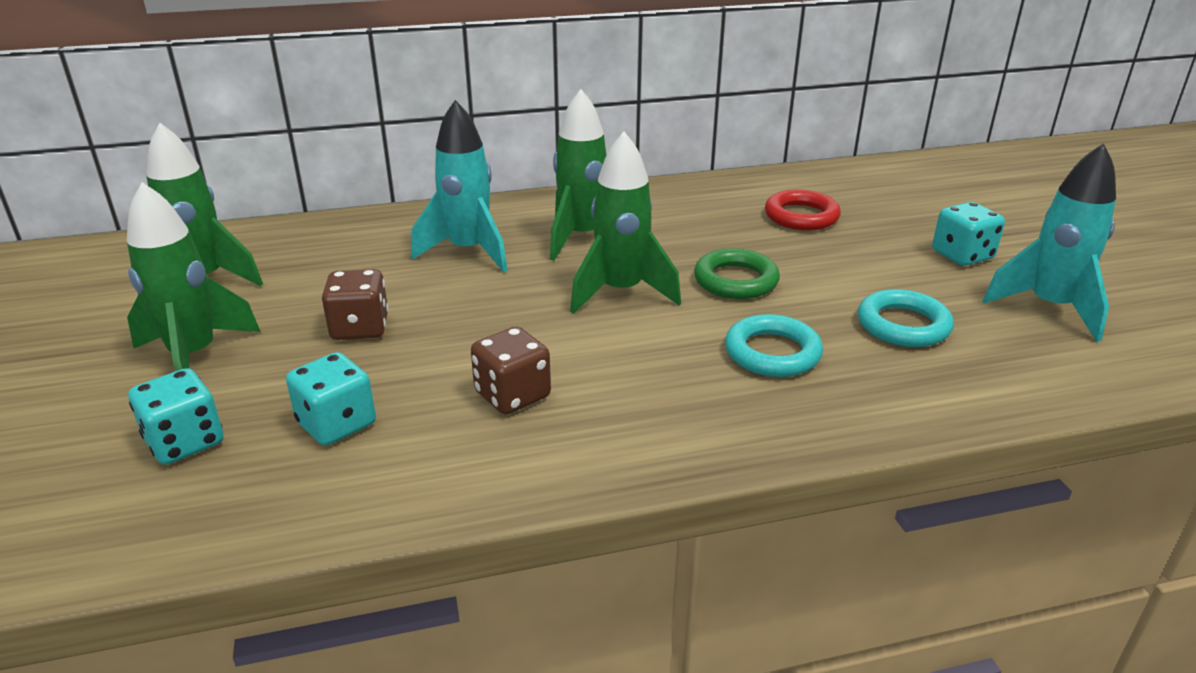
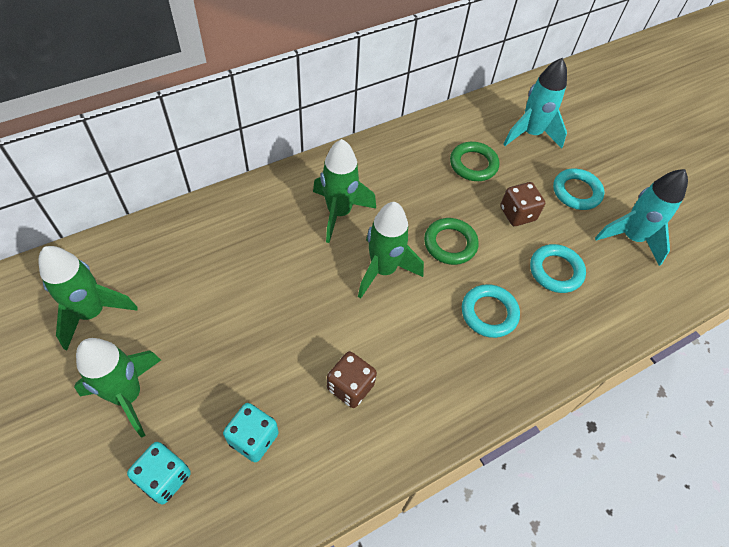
camera: 20 degrees left, 25 degrees up
brown dice [322,269,388,340] -> brown dice moved to [500,182,545,226]
turquoise rocket [411,100,508,273] -> turquoise rocket moved to [503,58,567,149]
red ring [765,189,841,230] -> green ring [450,142,499,181]
turquoise dice [932,202,1005,266] -> turquoise ring [553,169,605,210]

